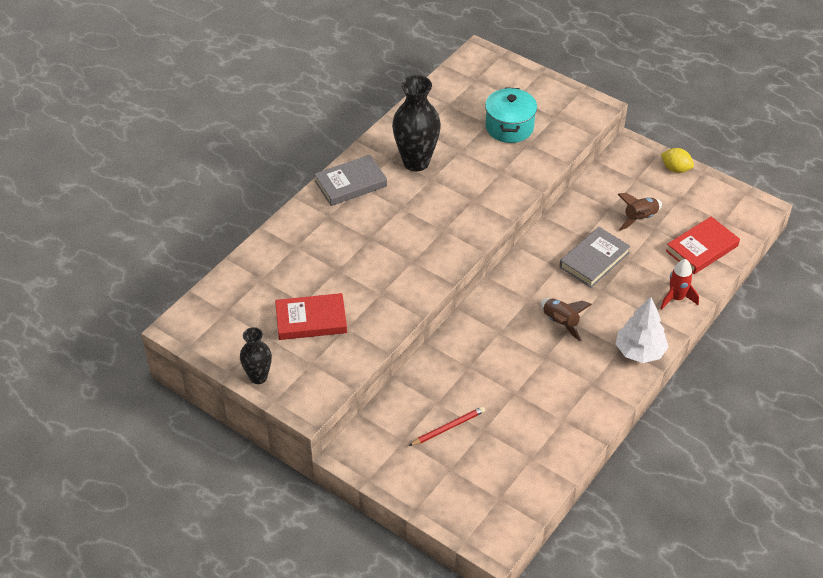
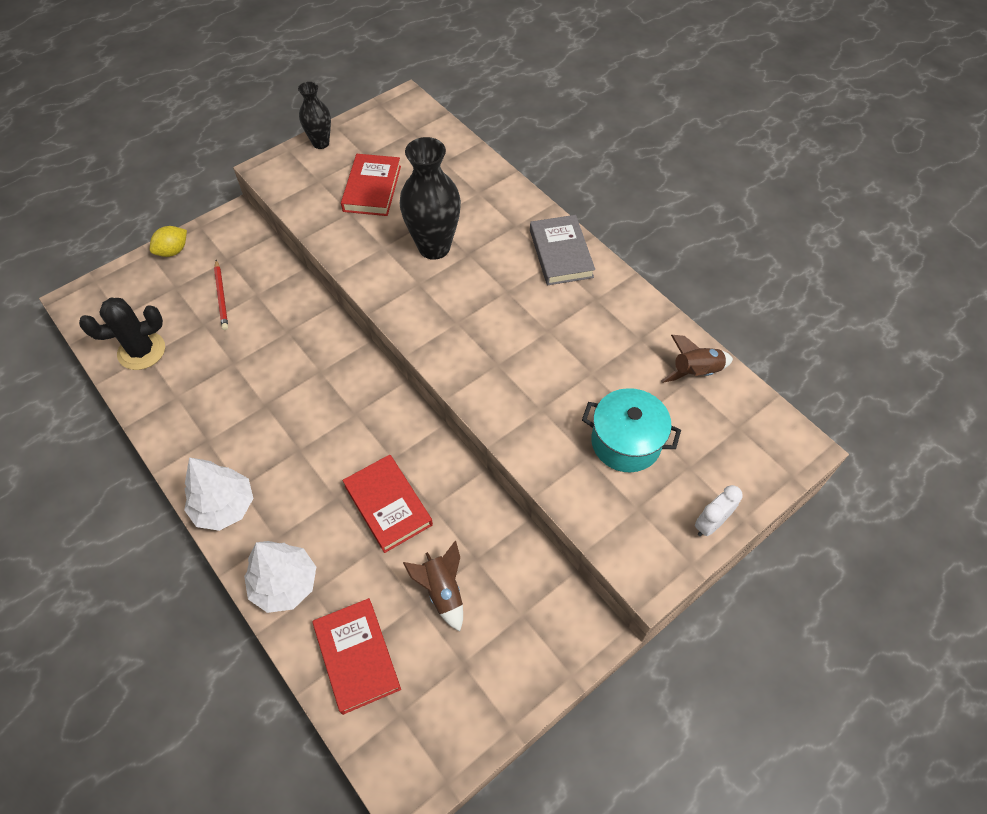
camera: 105 degrees right, 10 degrees up
black vase [392,75,441,172] -> black vase moved to [400,137,461,260]
brown rocket [540,298,592,342] -> brown rocket moved to [661,335,733,383]
grey book [559,227,631,288] -> red book [343,455,433,553]
red rocket [660,259,699,310] -> white tree [244,541,316,613]
yellow lemon [661,148,694,173] -> yellow lemon moved to [150,226,187,257]
none -> black cactus [79,298,165,370]
none -> white clock [695,485,742,536]

